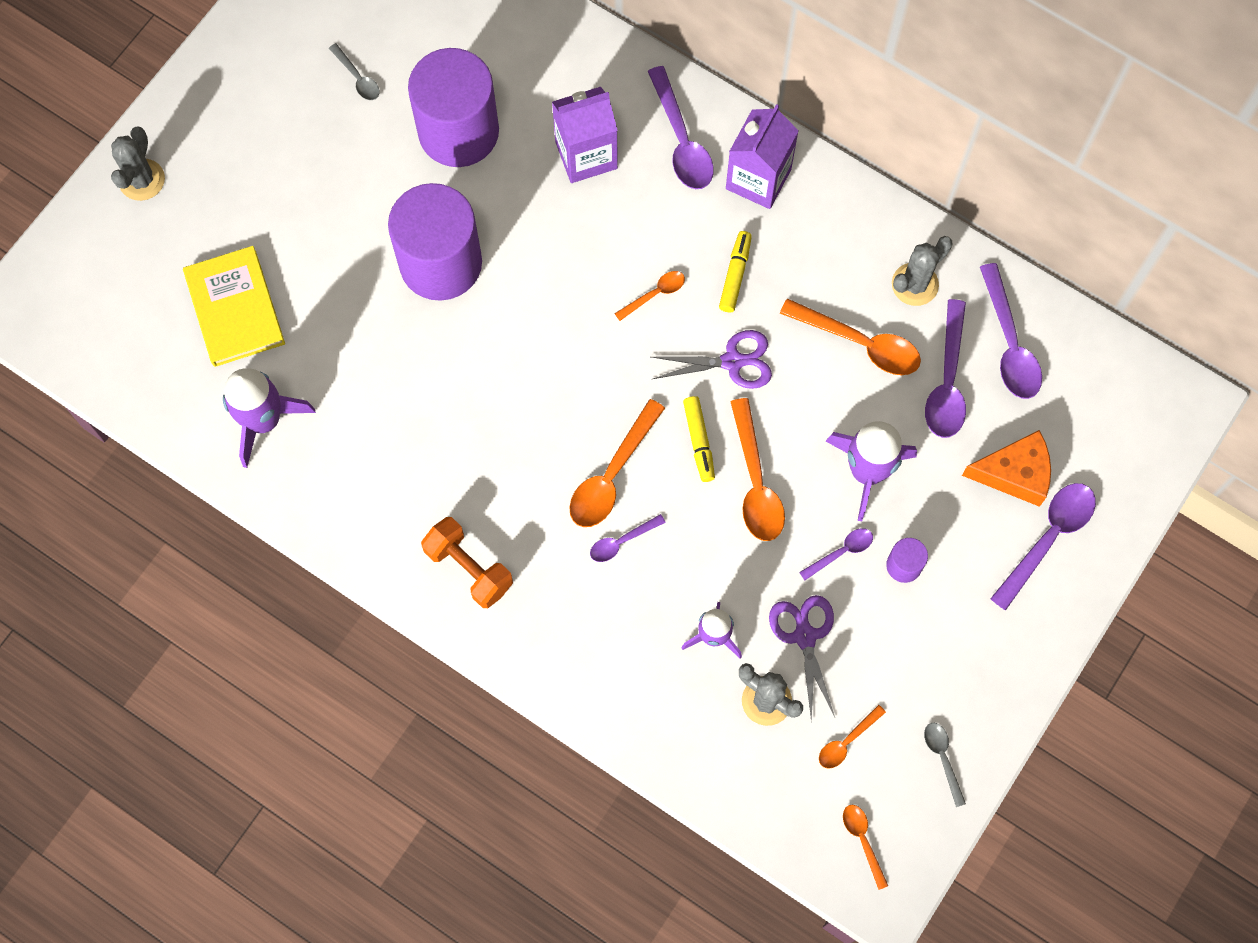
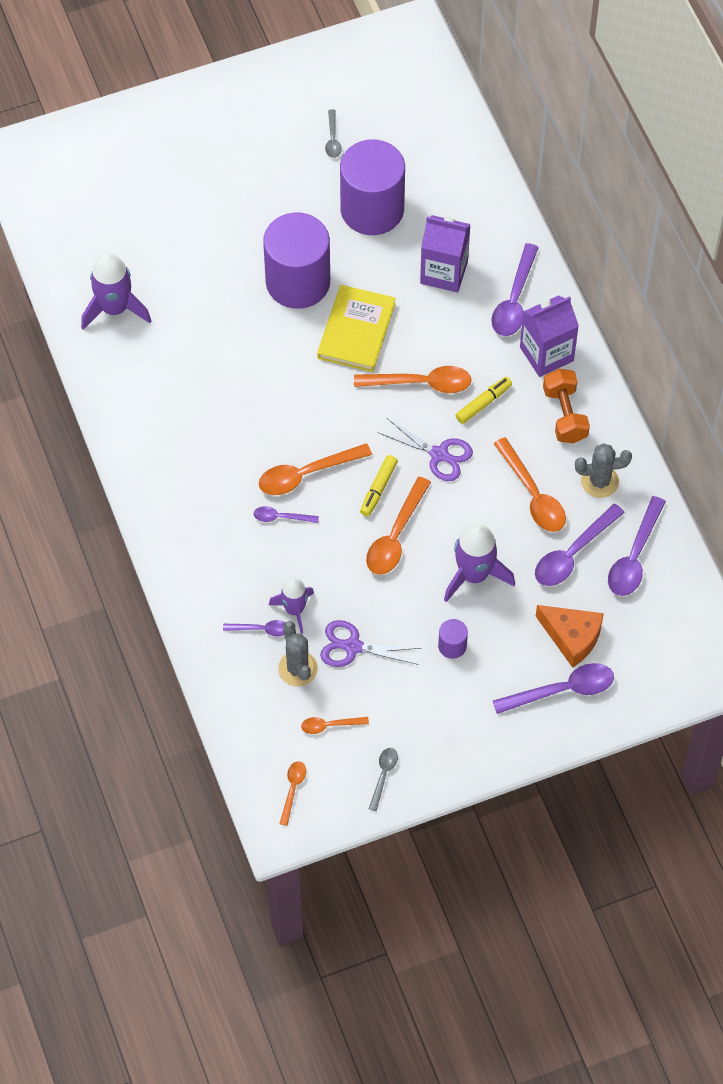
camera: 35 degrees right, 10 degrees down
grey cactus [111,126,165,201] -> none
yellow book [183,246,285,367] -> yellow book moved to [317,285,396,372]
orange dumbbell [421,517,513,608] -> orange dumbbell moved to [543,369,590,443]
orange spoon [614,271,685,321] -> orange spoon [354,366,471,393], size x1.85
purple scissors [769,595,835,722] -> purple scissors turned 105 degrees counterclockwise [320,620,421,667]
purple spoon [799,528,873,580] -> purple spoon moved to [223,620,285,636]

